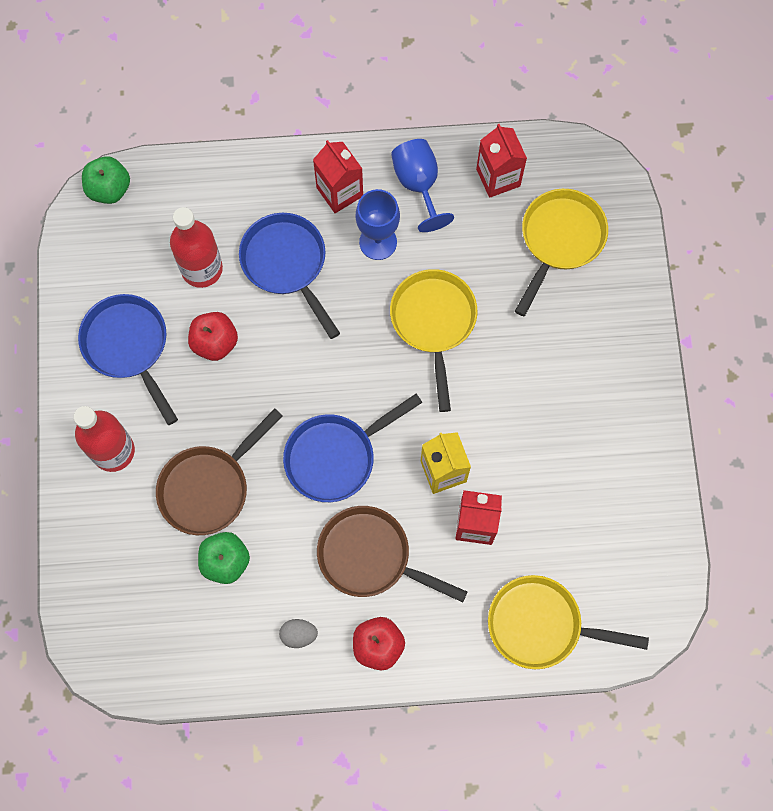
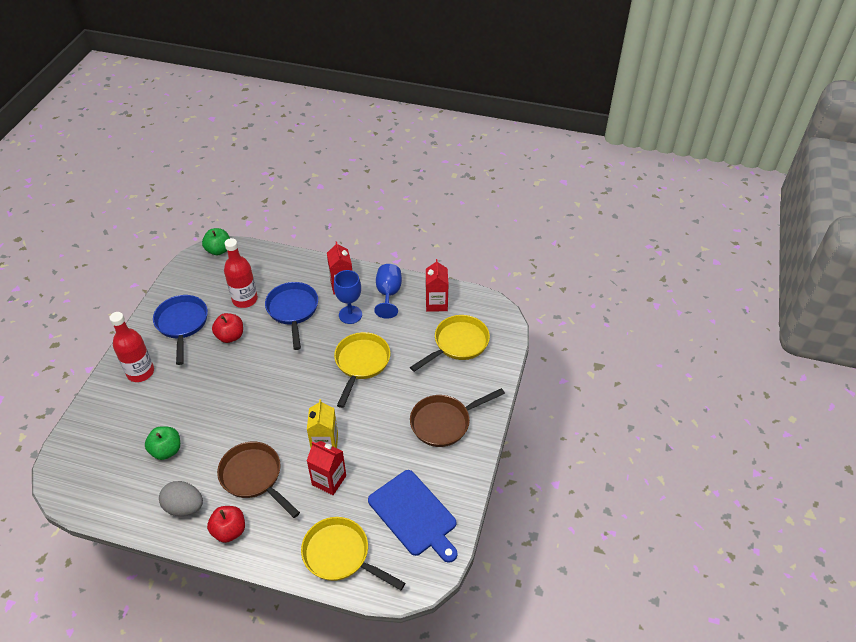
camera: 20 degrees right, 25 degrees down
brown pan [156,408,282,535] -> brown pan moved to [410,388,505,447]
grey egg [279,619,318,648] -> grey egg [159,481,203,516], size x1.70
blue pan [283,394,422,502] -> none
none -> blue cutting board [368,470,458,563]

